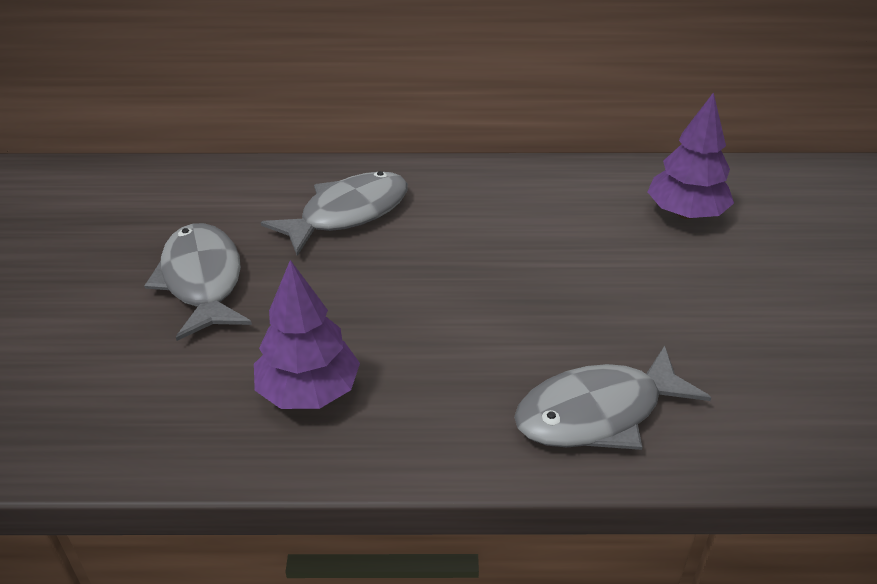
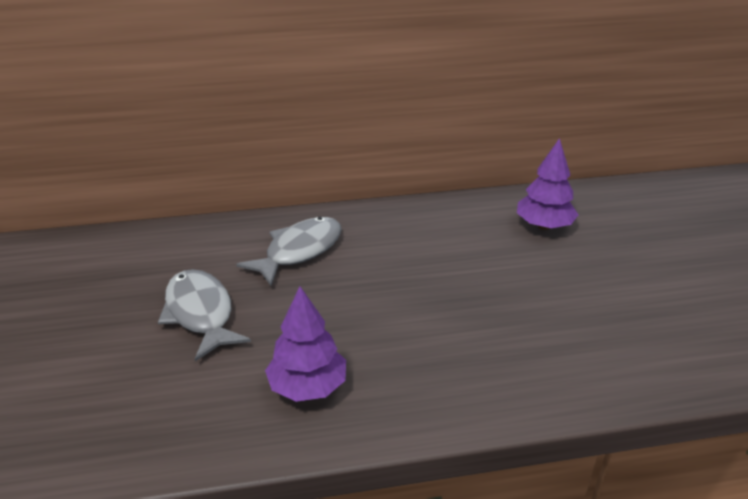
camera: 10 degrees left, 5 degrees down
grey fish [514,345,712,450] -> none

